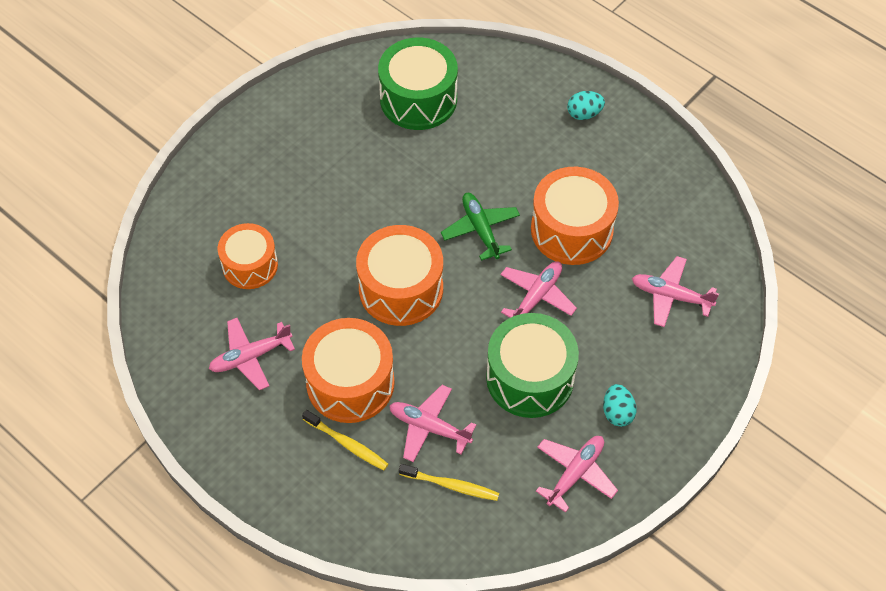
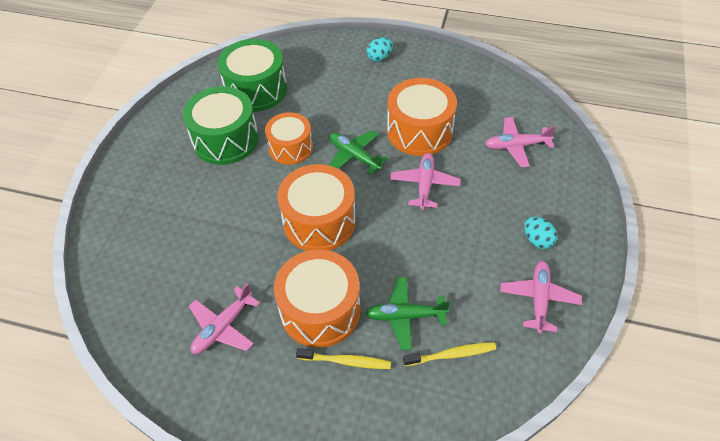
camera: 25 degrees left, 5 degrees down
orange drum [218,223,278,289] -> orange drum moved to [265,112,313,165]
pink plane [389,385,476,462] -> green plane [365,277,450,350]
green drum [486,313,579,418] -> green drum moved to [183,86,259,165]

